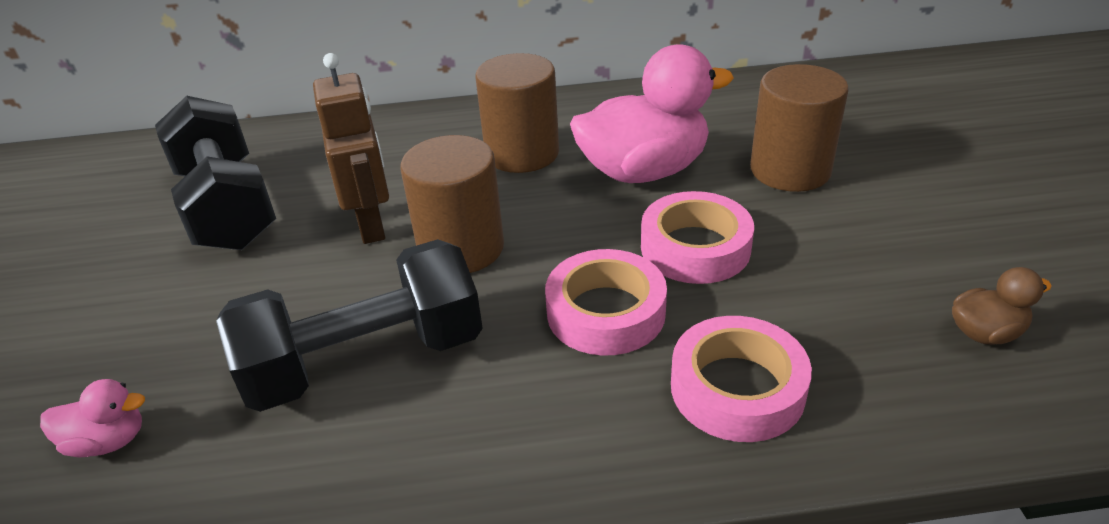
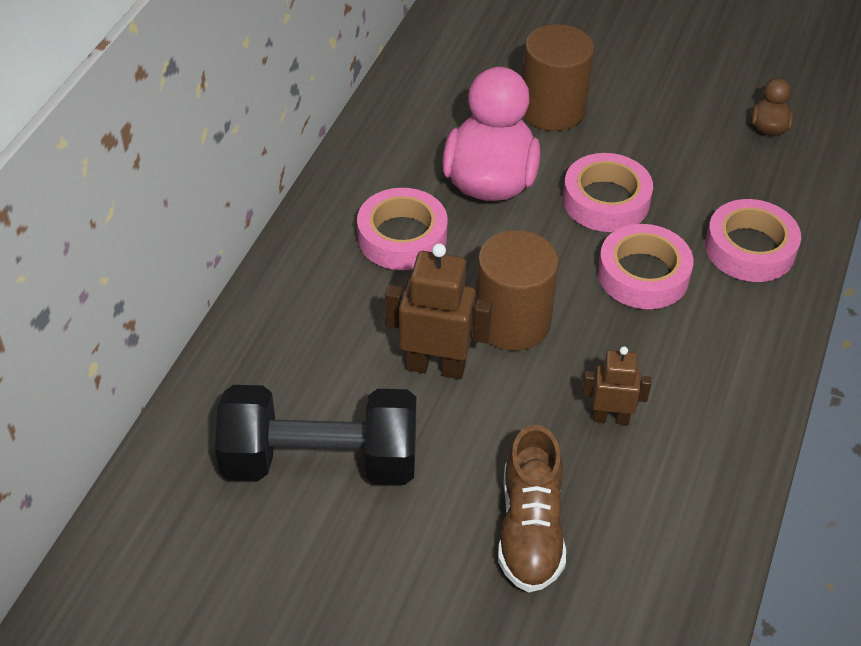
camera: 65 degrees left, 10 degrees up
pink duck [40,379,145,457] -> none
black dumbbell [216,239,483,412] -> brown robot [582,346,651,425]
brown cylinder [475,53,559,173] -> pink tape [357,188,448,270]
none -> brown shoe [498,425,566,592]

